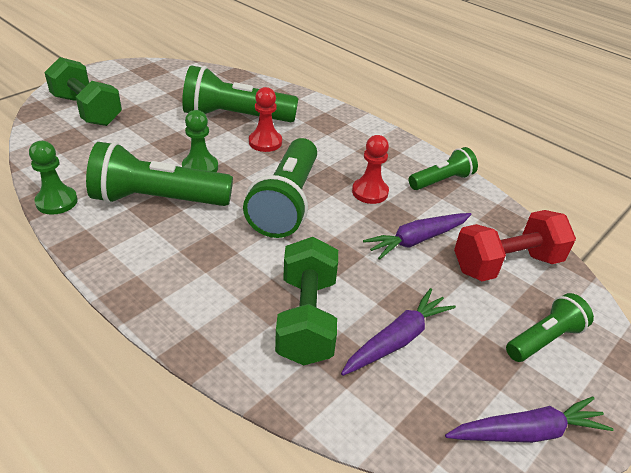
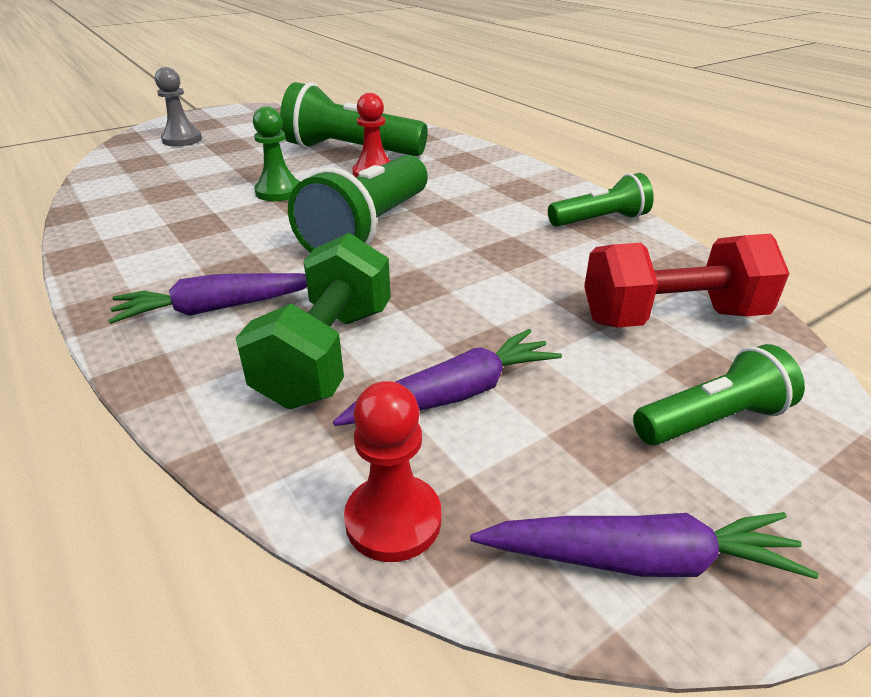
camera: 15 degrees right, 5 degrees down
green pawn [29,141,78,215] -> none
green dumbbell [44,57,122,126] -> grey pawn [155,67,202,146]
green flashlight [86,142,233,206] -> none
red pawn [352,135,389,204] -> red pawn moved to [344,381,441,562]
purple carrot [363,213,471,260] -> purple carrot moved to [108,273,307,324]

